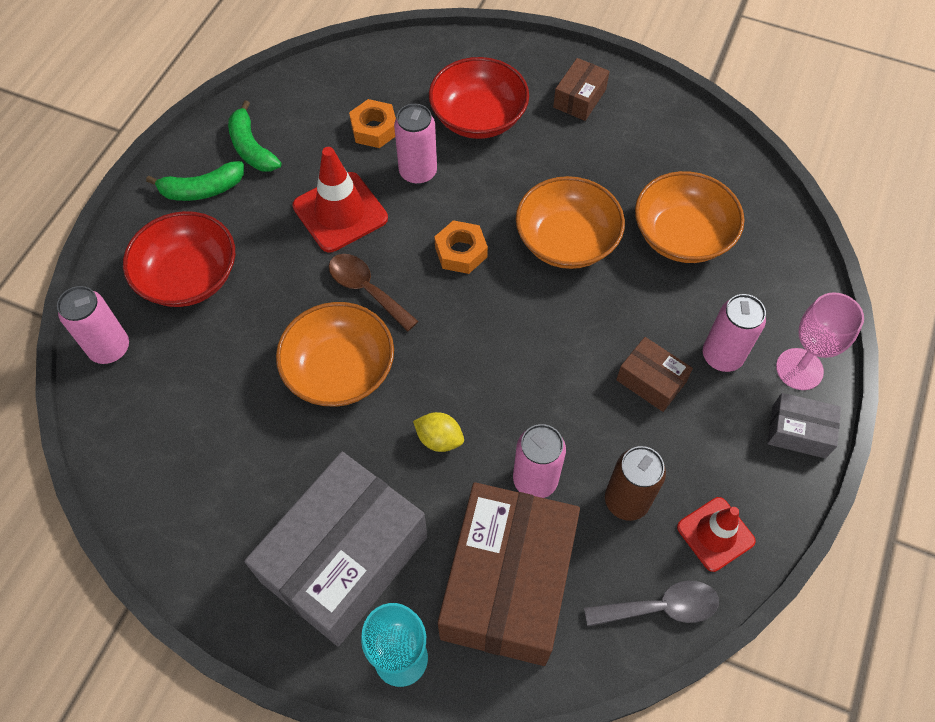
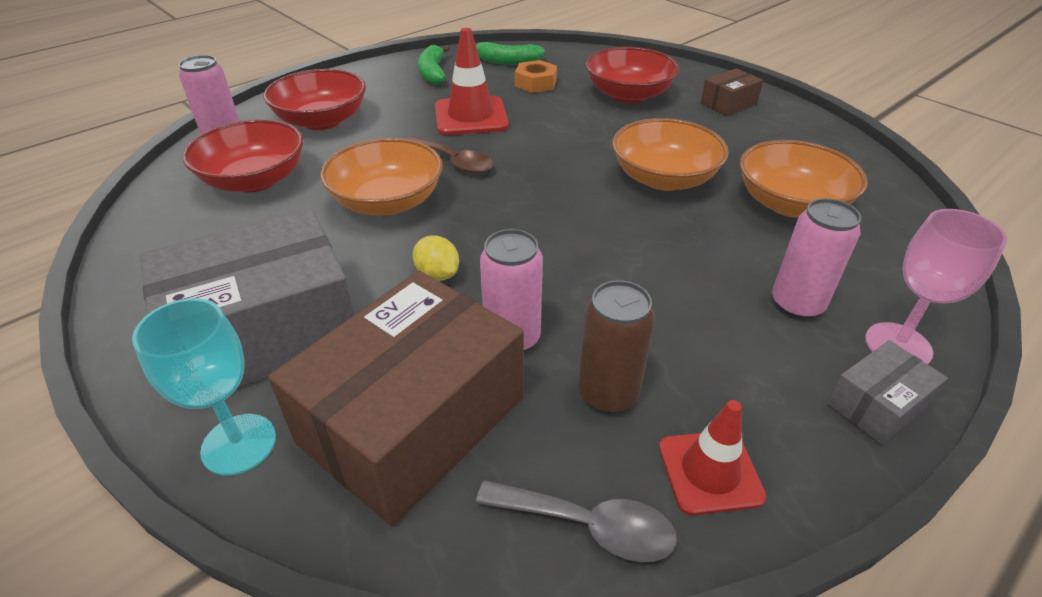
camera: 25 degrees right, 20 degrees down
green banana [146,161,244,201] -> green banana moved to [475,42,545,65]
brown spoon [329,254,419,332] -> brown spoon turned 150 degrees clockwise [407,136,493,173]
pink can [394,104,437,185] -> none
orange nut [434,220,488,274] -> none
brown box [616,337,693,412] -> none
grey box [767,393,841,458] -> grey box turned 75 degrees counterclockwise [827,340,948,445]
none -> red bowl [183,119,303,193]

